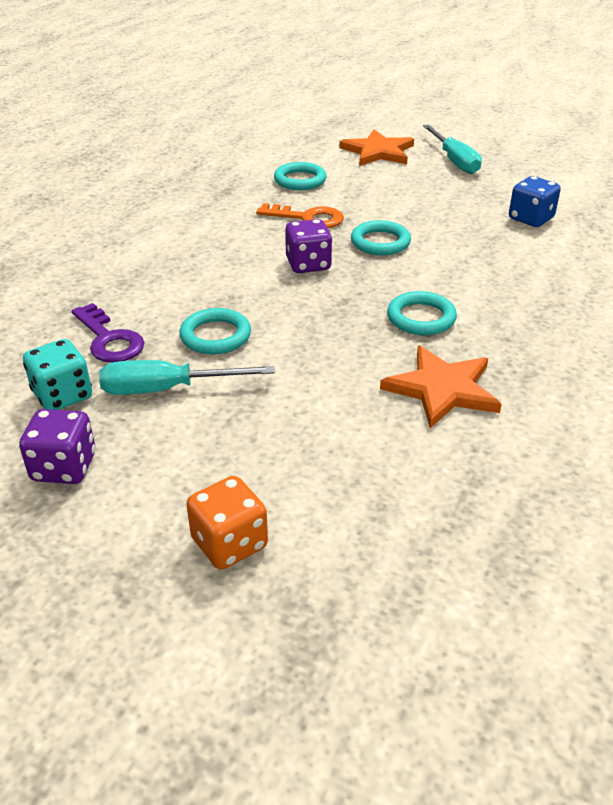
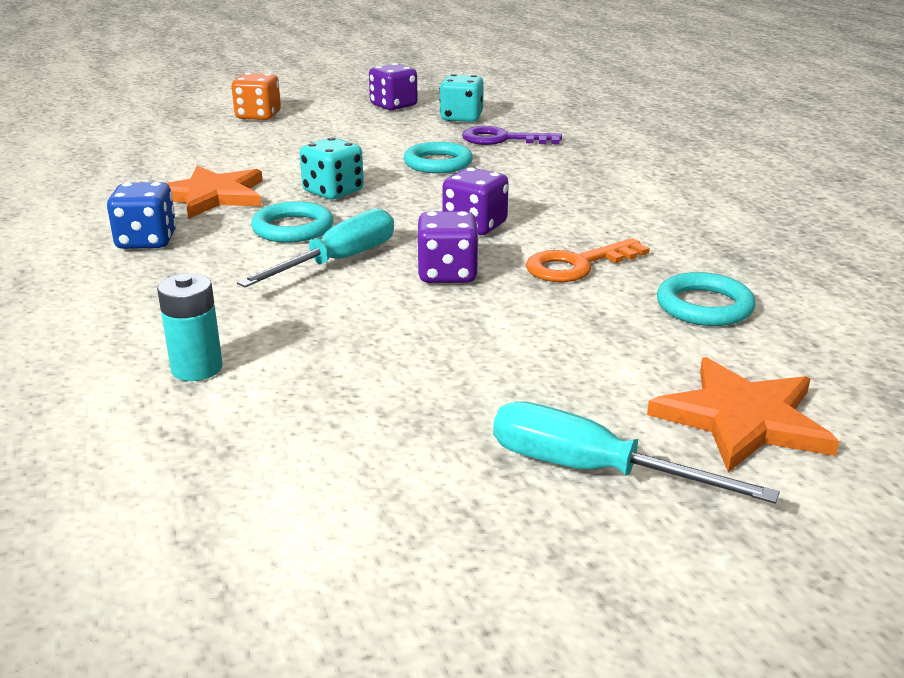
camera: 135 degrees right, 10 degrees down
turquoise screwdriver [99,360,275,395] -> turquoise screwdriver moved to [237,208,394,288]
turquoise ring [351,220,411,255] -> purple dice [417,211,479,283]
blue dice [509,176,561,227] -> blue dice moved to [107,182,177,249]
none -> turquoise battery [157,273,223,381]
none -> turquoise dice [300,137,364,199]

